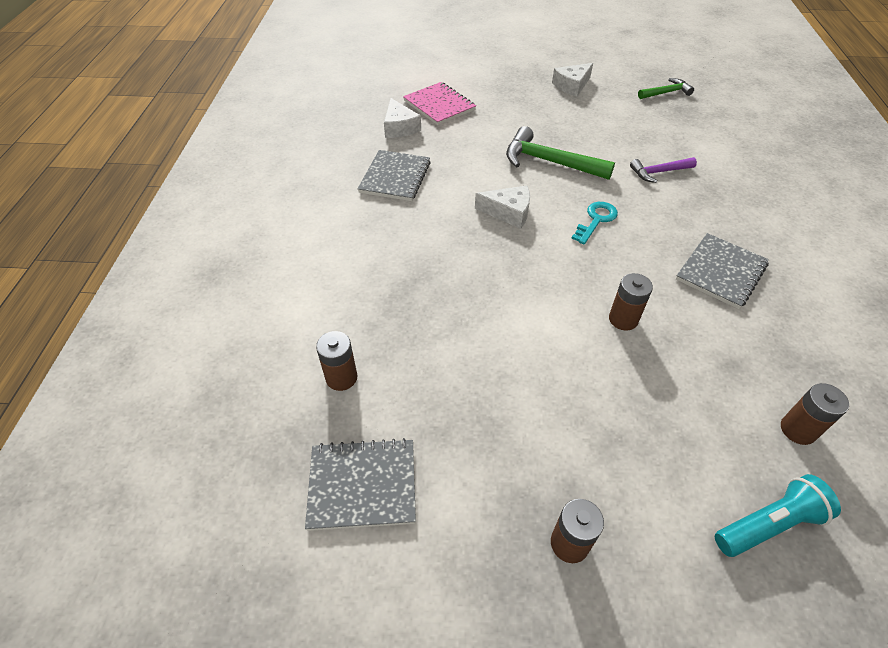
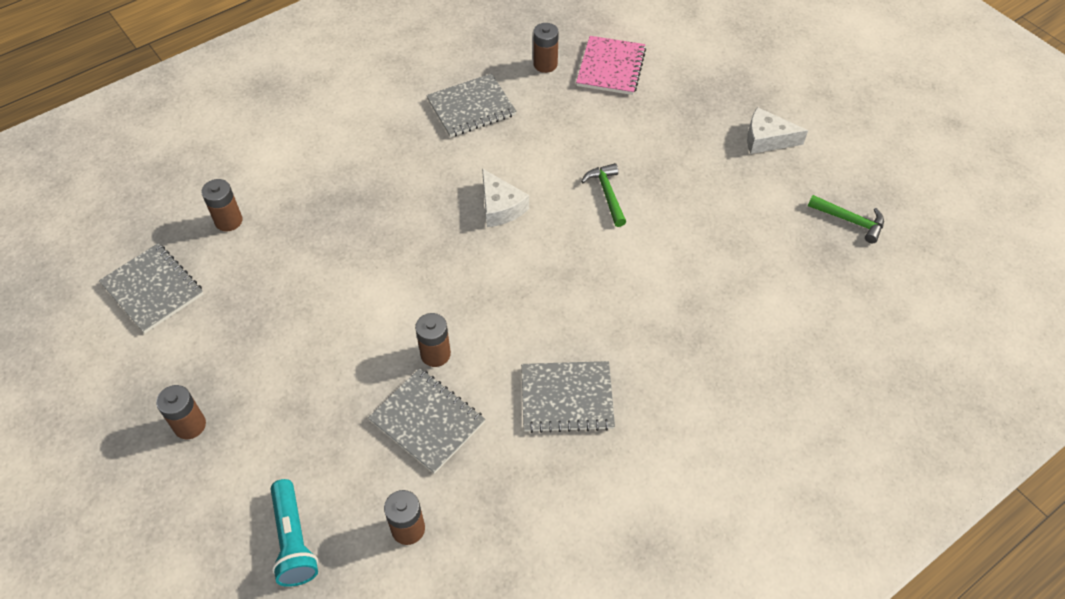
camera: 50 degrees right, 5 degrees up
white cheese [384,98,421,138] -> brown battery [533,23,559,73]
green hammer [506,126,615,180] -> green hammer [581,163,626,227], size x0.59
turquoise key [571,202,618,245] -> none
purple hammer [630,157,697,183] -> none
turquoise flashlight [715,474,841,557] -> turquoise flashlight turned 45 degrees clockwise [271,479,318,587]
none -> grey notebook [368,368,485,474]

